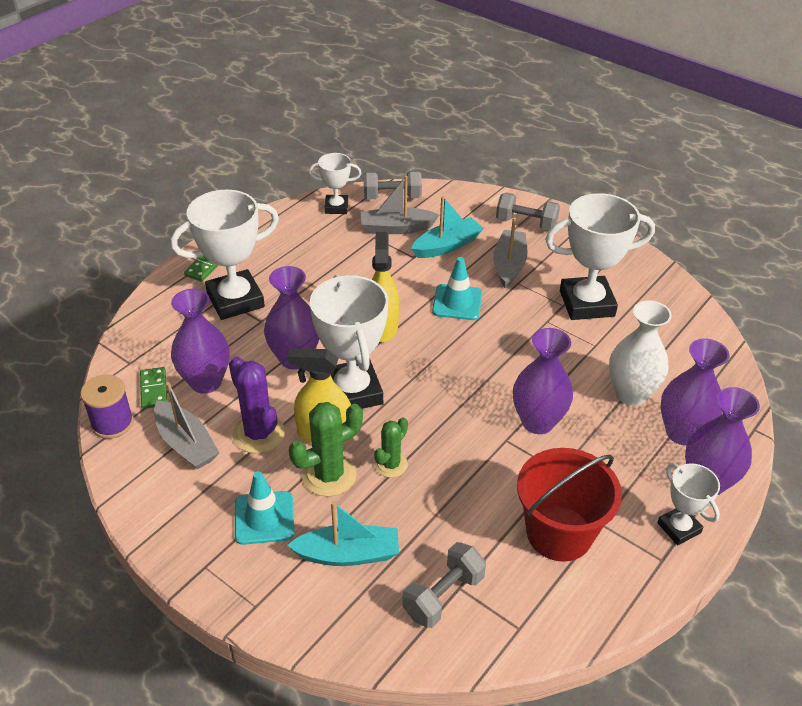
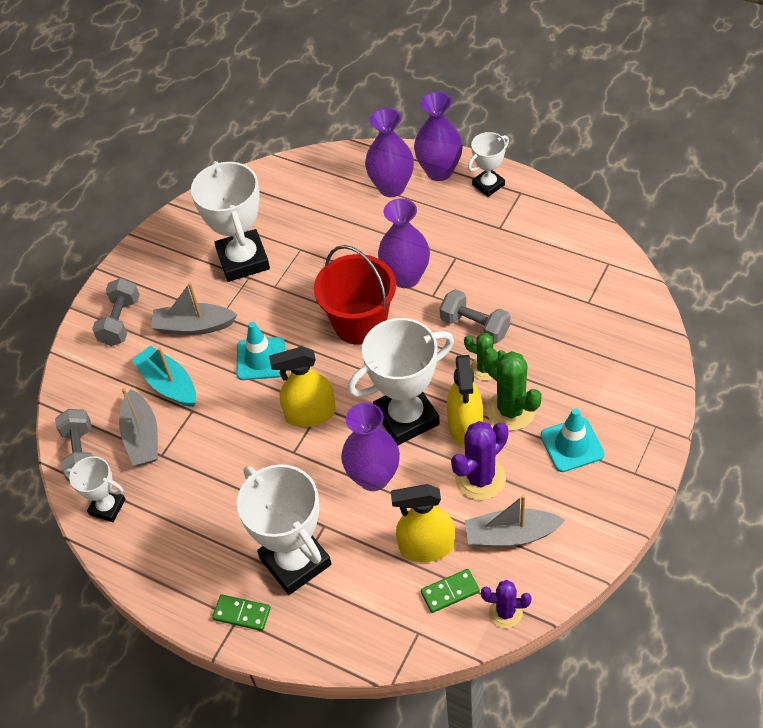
camera: 95 degrees left, 10 degrees up
purple spool [80,374,134,439] -> purple cactus [481,580,531,628]
grey boat [154,383,219,469] -> grey boat turned 135 degrees counterclockwise [465,495,565,547]
purple vase [171,289,230,394] -> yellow spray bottle [391,484,455,562]
turquoise boat [287,501,399,566] -> none
white trophy [309,153,361,214] -> white trophy turned 60 degrees counterclockwise [64,456,125,522]
grey dumbbell [402,542,486,628] -> grey dumbbell moved to [440,289,510,344]
red bucket [517,448,622,562] -> red bucket moved to [314,245,396,345]
white vase [609,300,672,405] -> none

